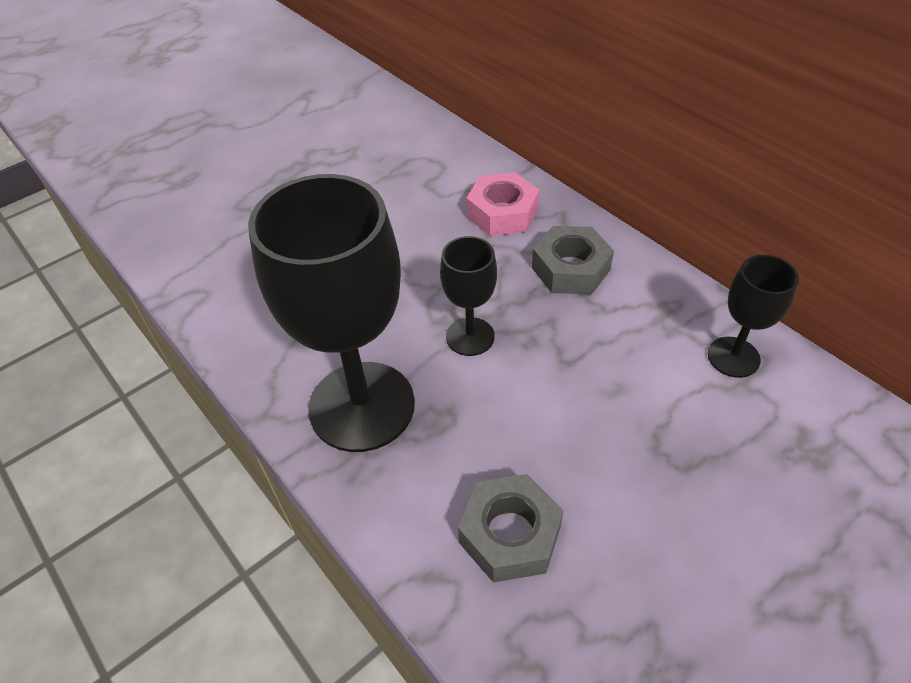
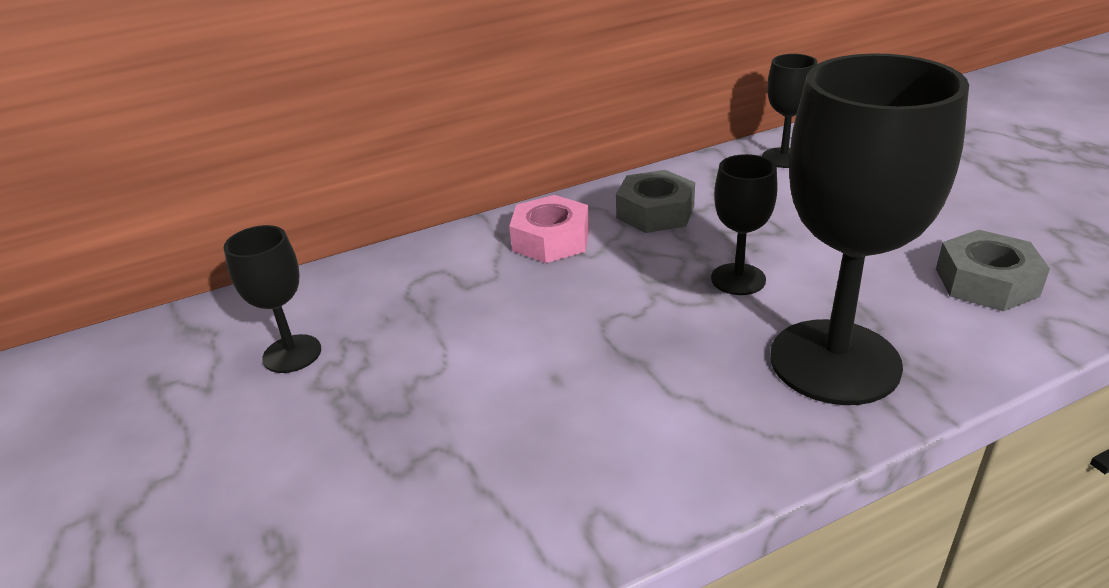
camera: 75 degrees left, 15 degrees down
none -> black goblet [224,225,321,373]

